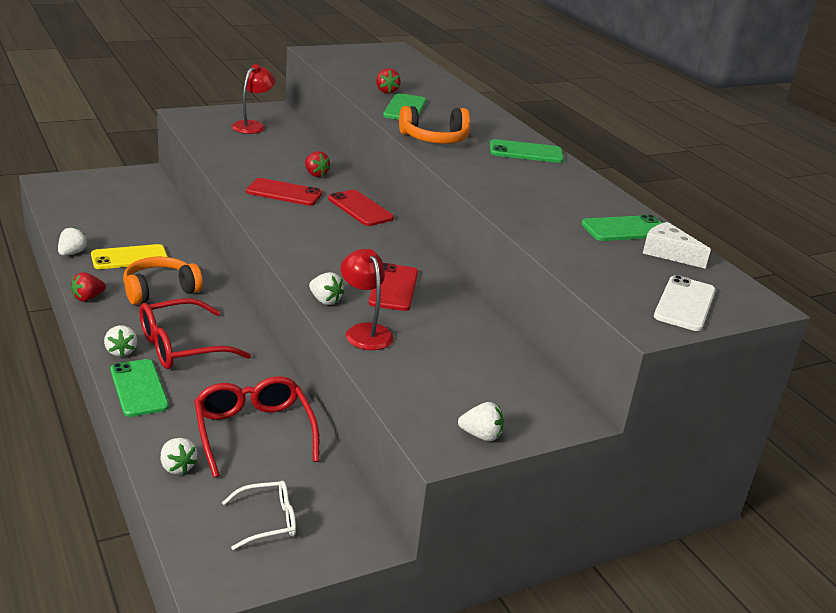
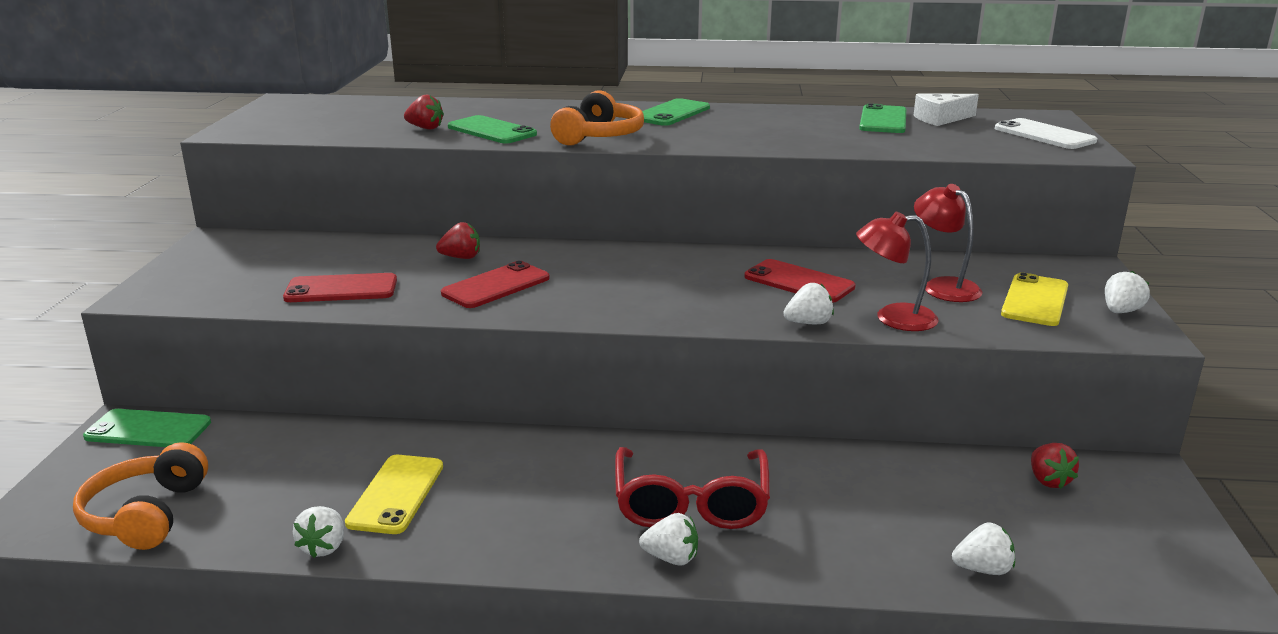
camera: 55 degrees left, 5 degrees down
white strawberry [58,227,87,256] -> white strawberry turned 135 degrees counterclockwise [293,506,344,558]
red strawberry [71,272,106,302] -> red strawberry moved to [1031,443,1079,489]
green phone [110,359,169,417] -> green phone moved to [83,409,211,447]
orange headphones [123,257,203,305] -> orange headphones moved to [73,442,208,550]
red glasses [194,376,319,478] -> none
white glasses [222,481,296,550] -> none
red lamp [232,64,275,134] -> red lamp moved to [914,184,983,302]
red phone [328,190,394,226] -> red phone moved to [283,273,397,302]
none -> yellow phone [1001,272,1068,326]

